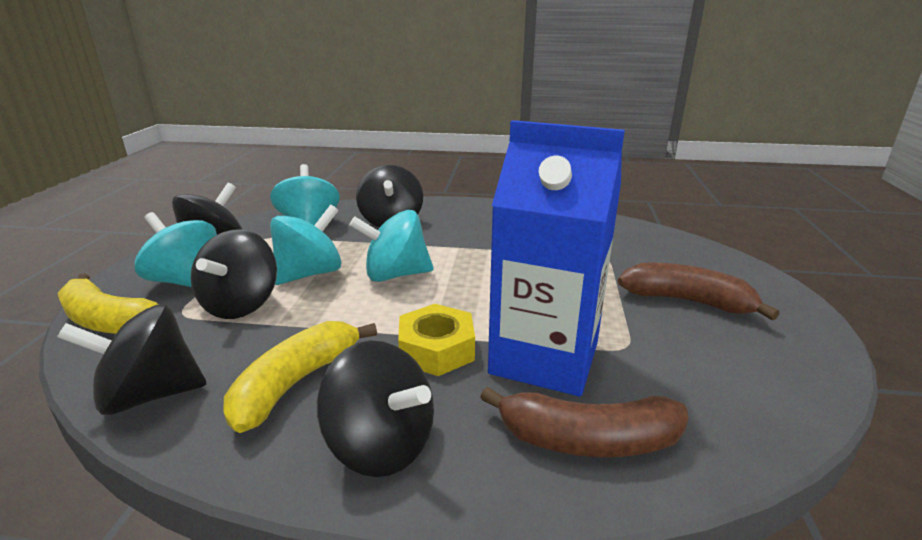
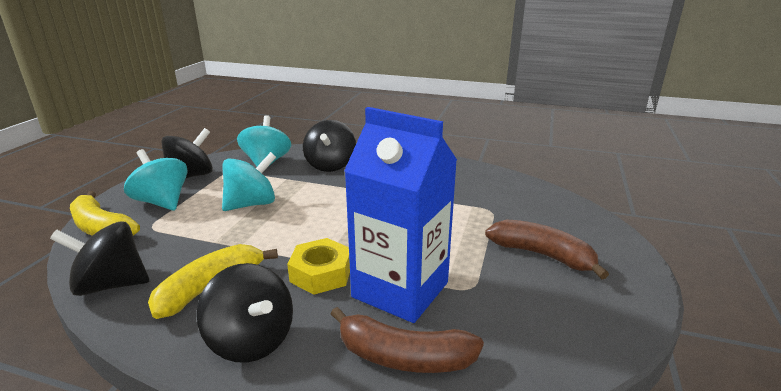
camera: 10 degrees right, 0 degrees up
black spinning top [190,229,277,319] -> none
turquoise spinning top [349,210,434,282] -> none

